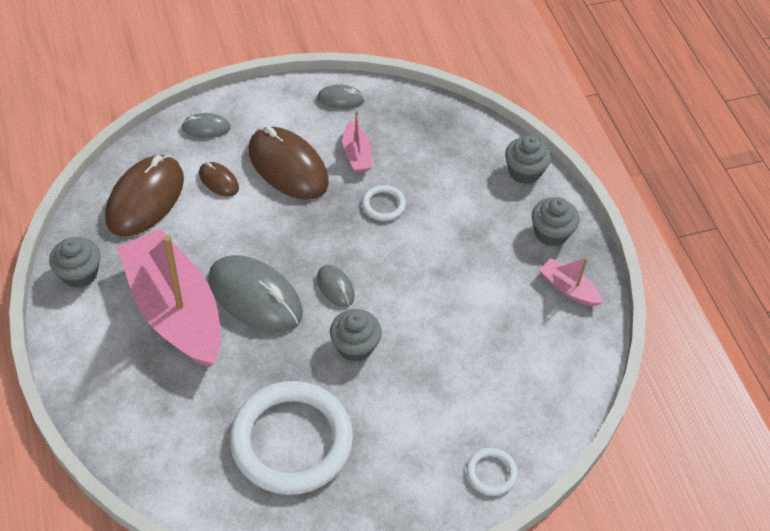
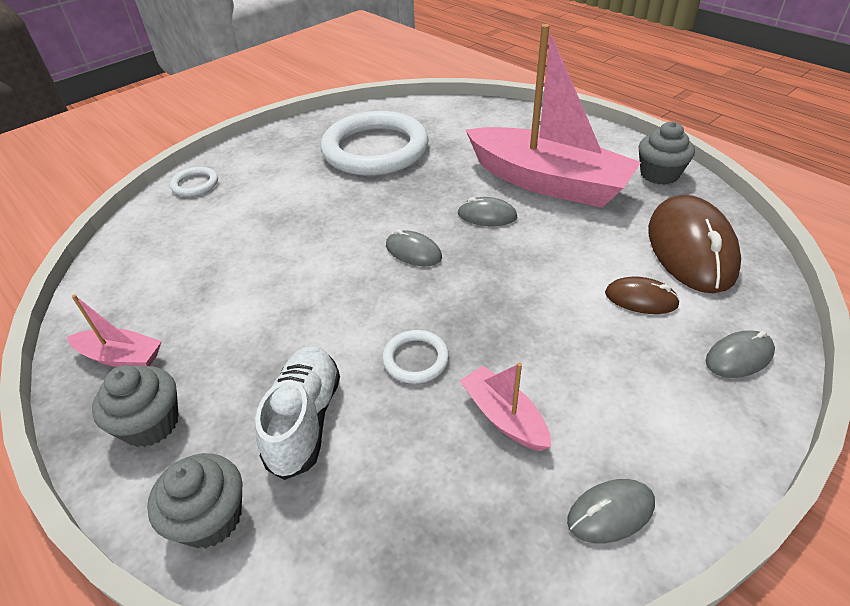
camera: 160 degrees right, 10 degrees down
grey mouse [208,255,303,332] -> grey mouse [458,197,517,226], size x0.48
brown mouse [249,126,329,200] -> none
grey cupcake [330,309,382,362] -> none
none -> white shoe [255,346,340,480]

